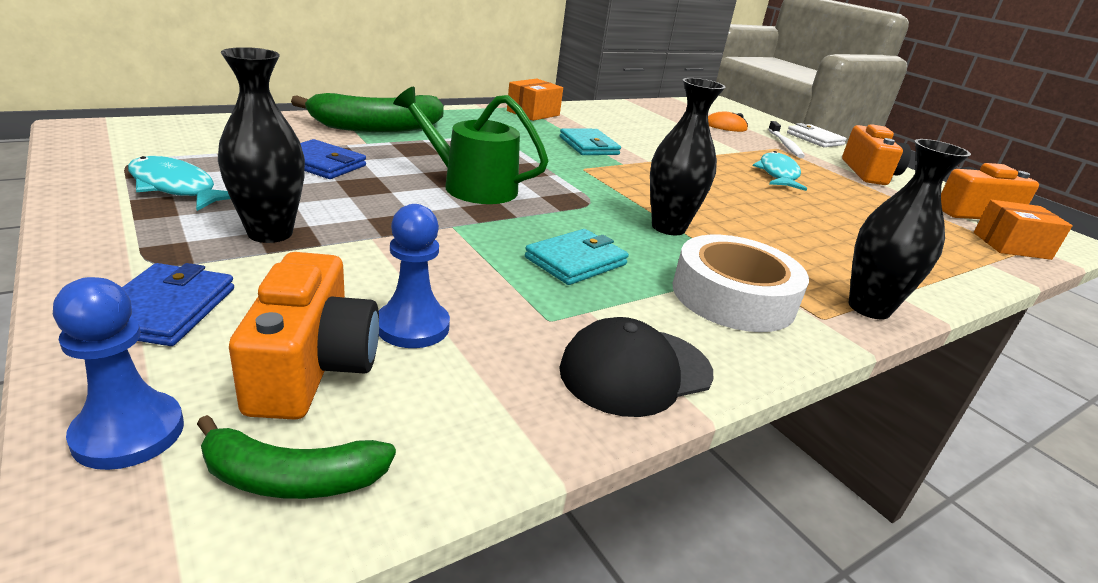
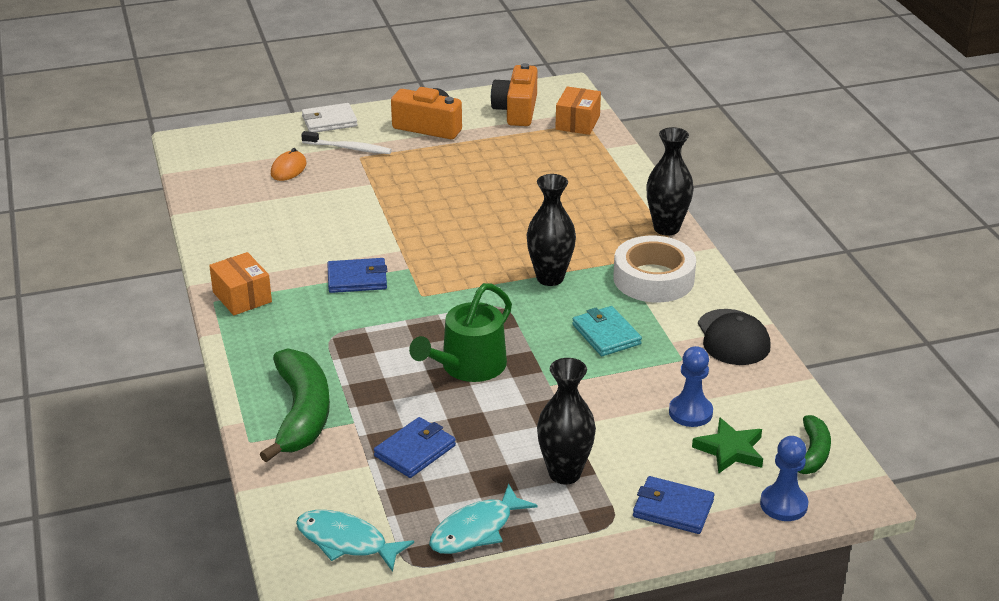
camera: 70 degrees left, 5 degrees up
orange camera [229,252,379,420] -> green star [692,417,763,474]
turquoise wallet [560,128,621,155] -> blue wallet [327,258,387,293]
turquoise fish [753,151,807,191] -> turquoise fish moved to [296,510,414,572]

